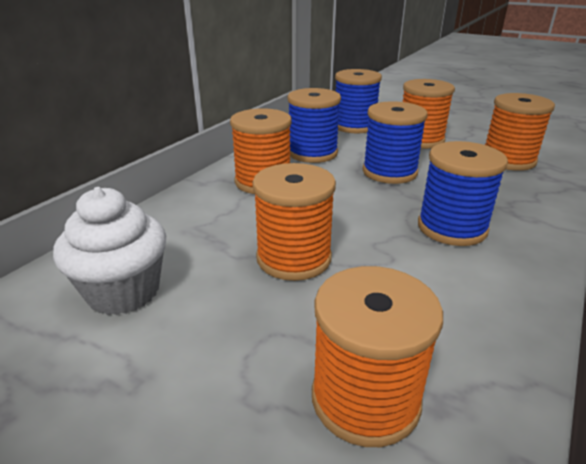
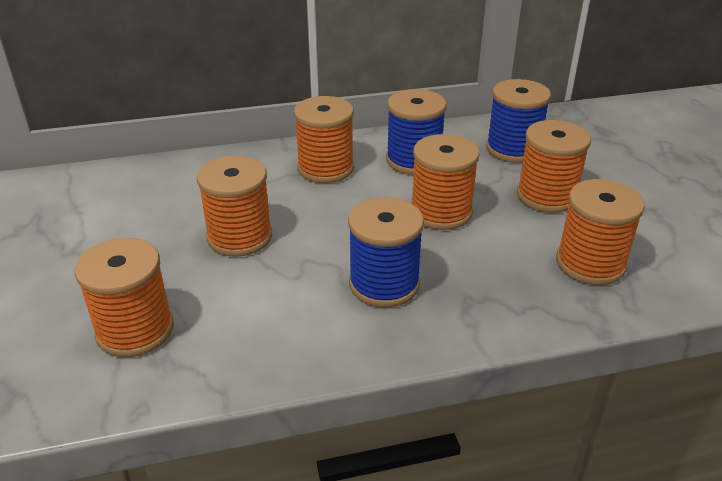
camera: 45 degrees right, 5 degrees up
white cupcake [53,187,166,315] -> none
blue spool [363,101,428,184] -> orange spool [411,134,480,230]

